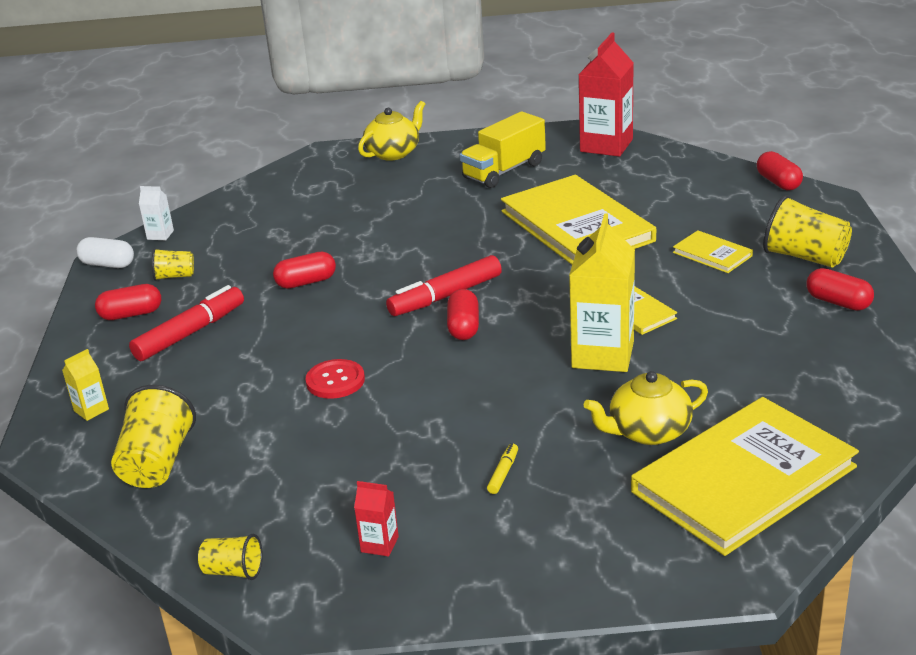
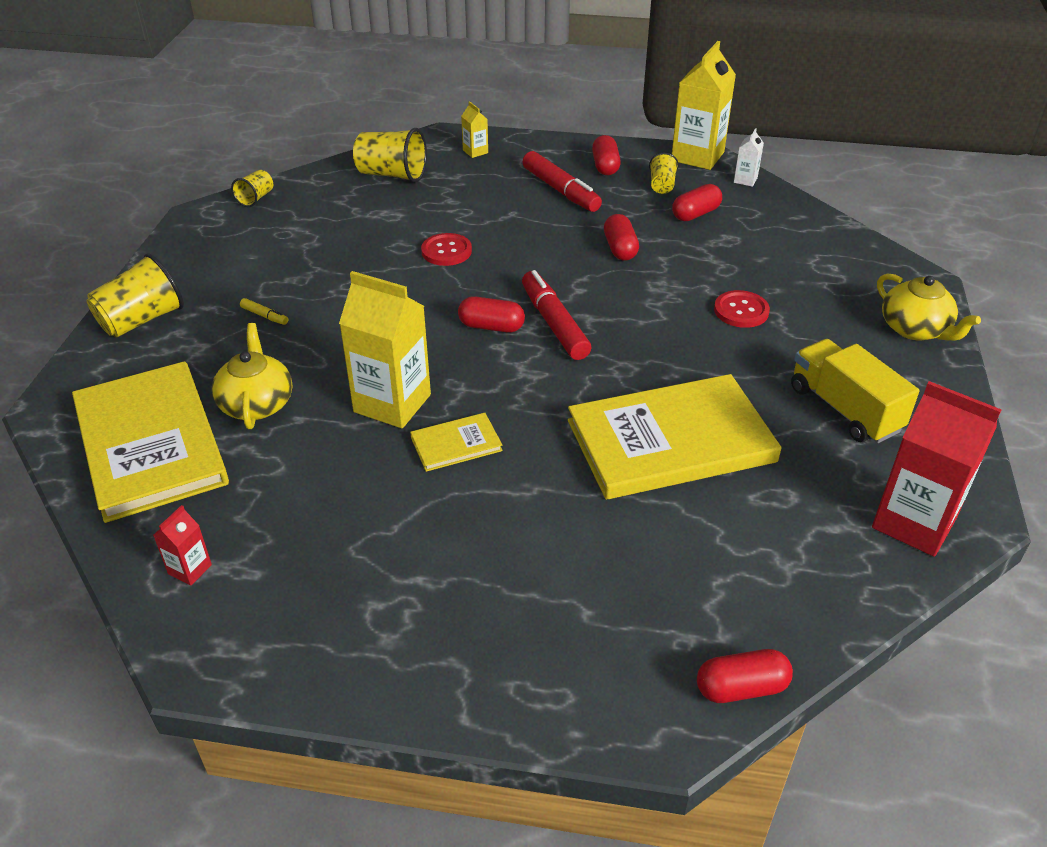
camera: 100 degrees right, 10 degrees up
white capsule [76,237,134,268] -> yellow carton [672,41,736,170]
red carton [354,481,399,557] -> red carton moved to [153,505,212,586]
yellow book [673,230,753,273] -> none
yellow cup [763,195,852,267] -> yellow cup moved to [87,253,184,337]
red capsule [806,268,874,311] -> red capsule moved to [672,184,722,221]
none -> red button [714,290,770,328]

